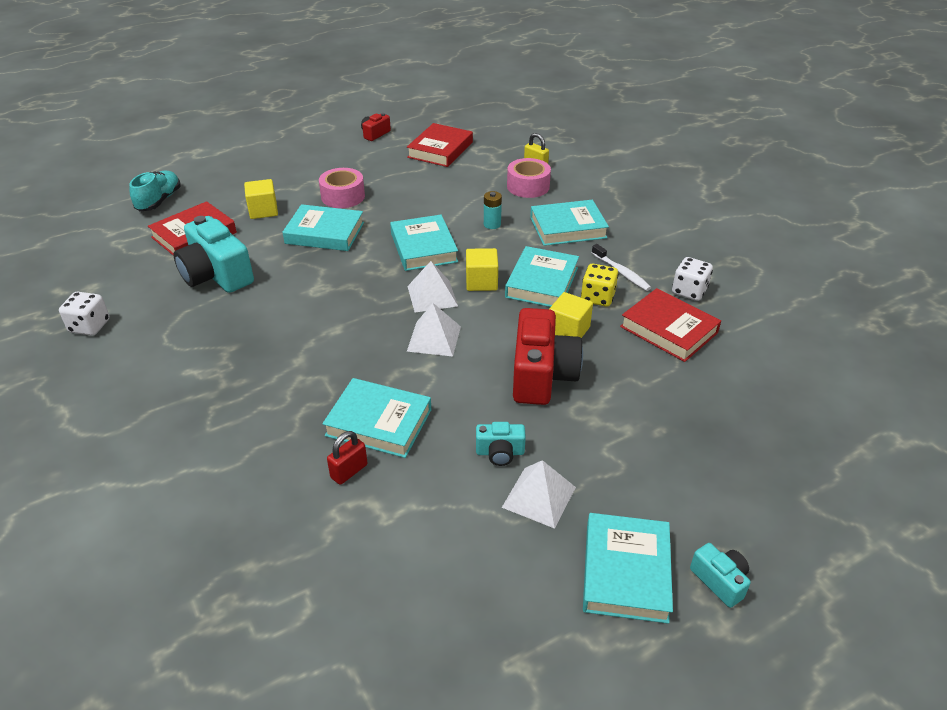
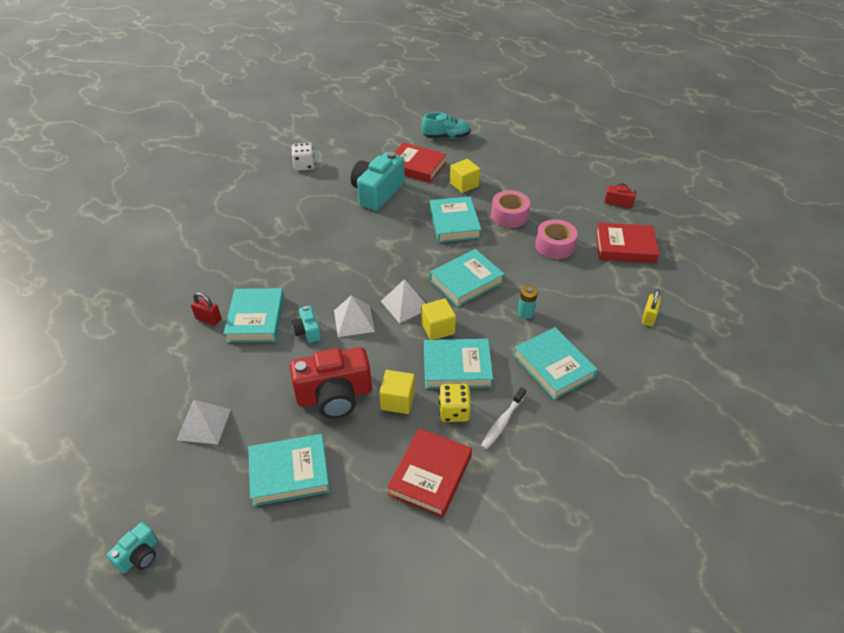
camera: 70 degrees right, 5 degrees up
turquoise camera [476,422,526,466] -> turquoise camera moved to [291,306,321,343]
pink tape [507,158,551,198] -> pink tape moved to [535,219,578,259]
turquoise book [583,513,673,624] -> turquoise book moved to [248,434,330,506]
white dice [672,257,713,301] -> none

